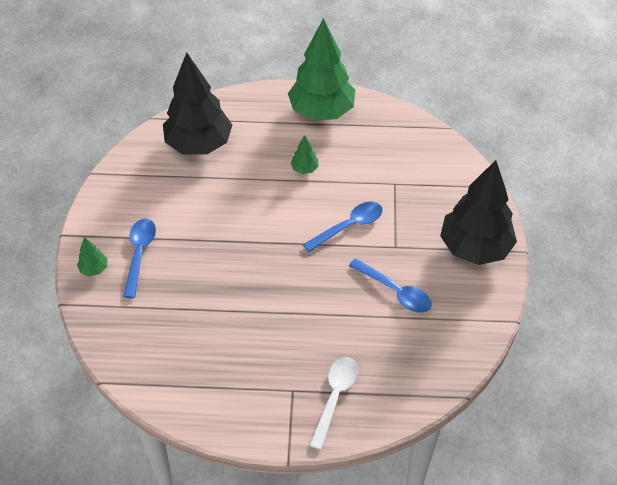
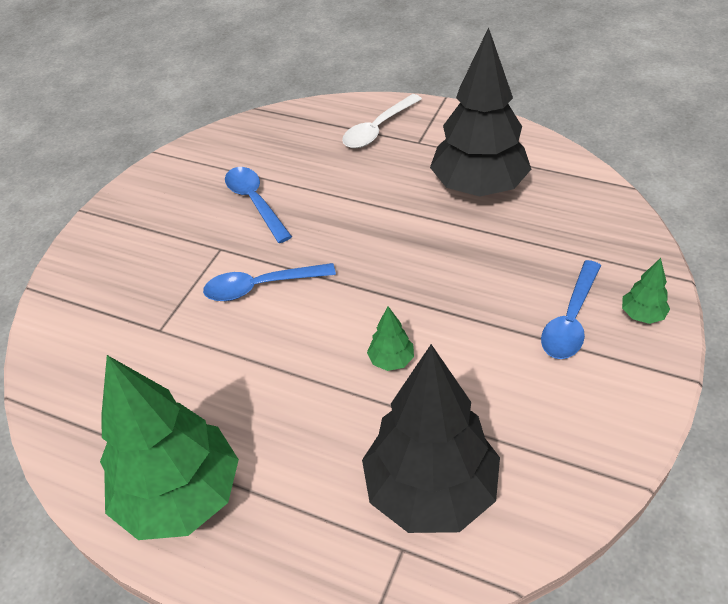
camera: 155 degrees left, 5 degrees down
green tree [290,135,318,174] -> green tree moved to [367,306,414,371]
black tree [440,160,517,265] -> black tree moved to [430,27,531,197]

